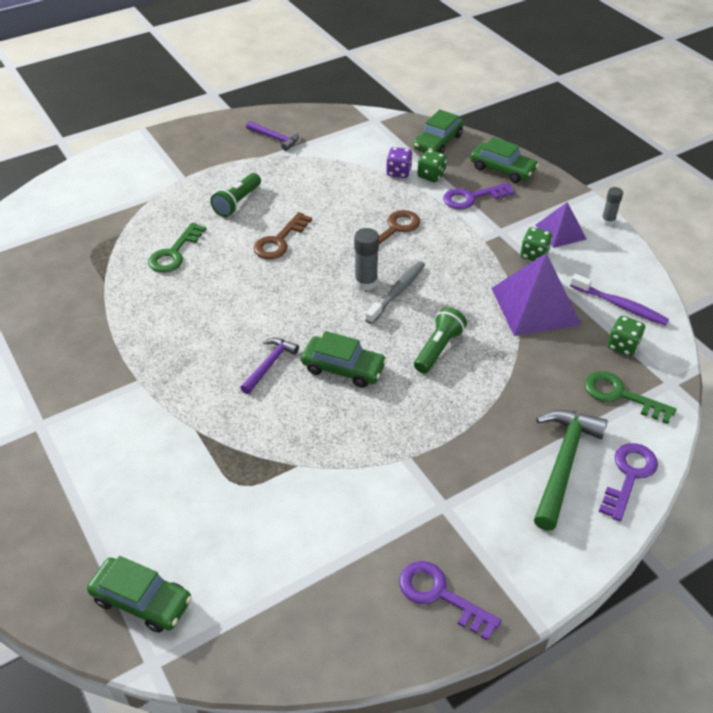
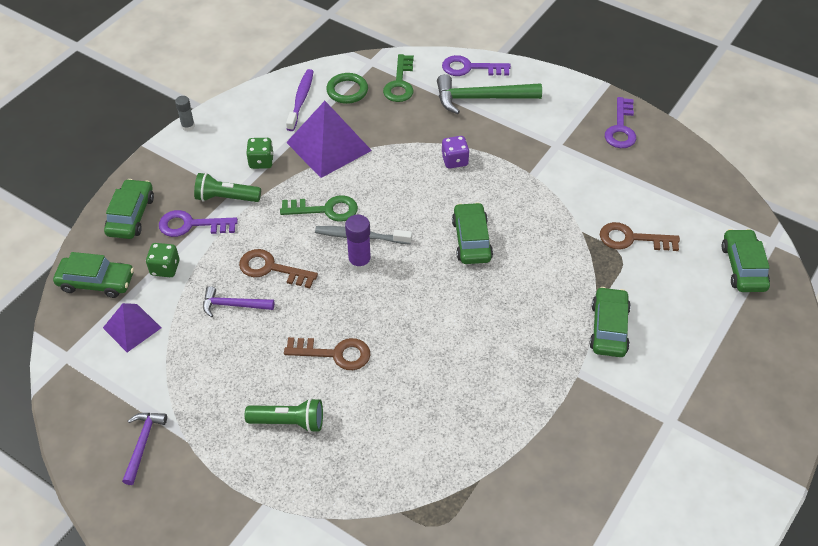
camera: 115 degrees left, 5 degrees up
green key [148,223,206,273] -> green key moved to [280,195,358,222]
purple hammer [240,338,299,394] -> purple hammer moved to [203,286,274,317]
grey glue stick [354,228,379,290] -> purple glue stick [345,215,371,272]
purple dice [386,147,413,178] -> purple dice moved to [441,136,470,169]
green flashlight [414,307,467,373] -> green flashlight moved to [194,173,261,202]
purple key [443,183,515,210] -> purple key turned 135 degrees clockwise [159,210,238,237]
purple pyramid [535,202,587,248] -> purple pyramid moved to [103,303,161,352]
green dice [608,316,645,356] -> green ring [326,73,368,104]
none -> green car [589,287,631,357]
none -> brown key [600,222,680,251]

